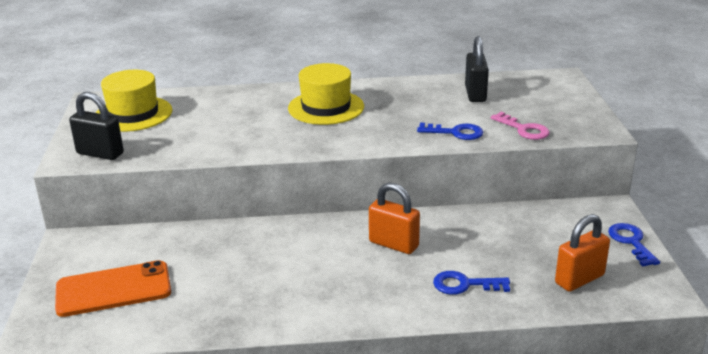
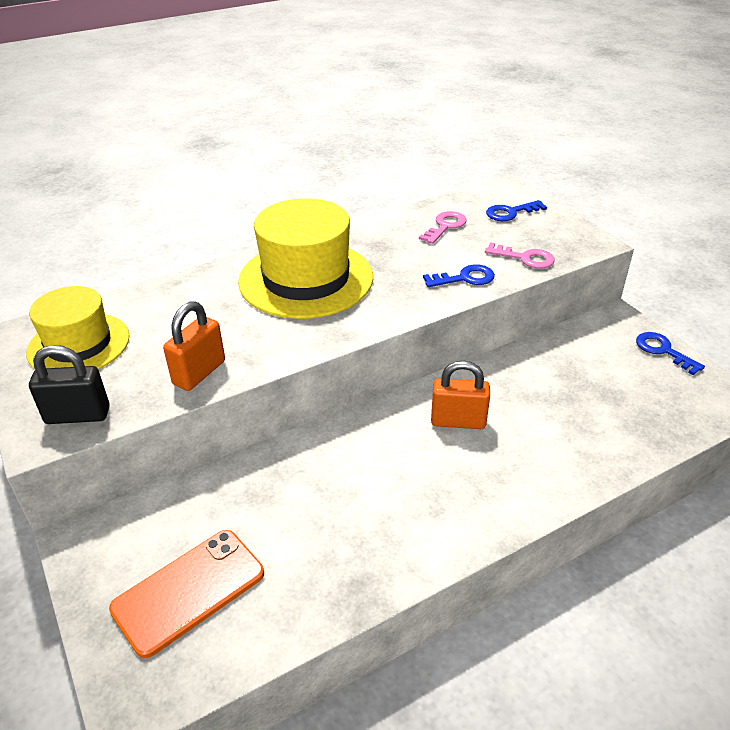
camera: 25 degrees left, 10 degrees up
yellow hat [288,63,364,125] -> yellow hat [238,198,373,319], size x1.52
blue key [433,271,510,295] -> blue key moved to [486,200,547,221]
black padlock [465,36,489,102] -> pink key [419,211,467,244]
orange padlock [555,214,610,292] -> orange padlock moved to [163,301,225,391]

